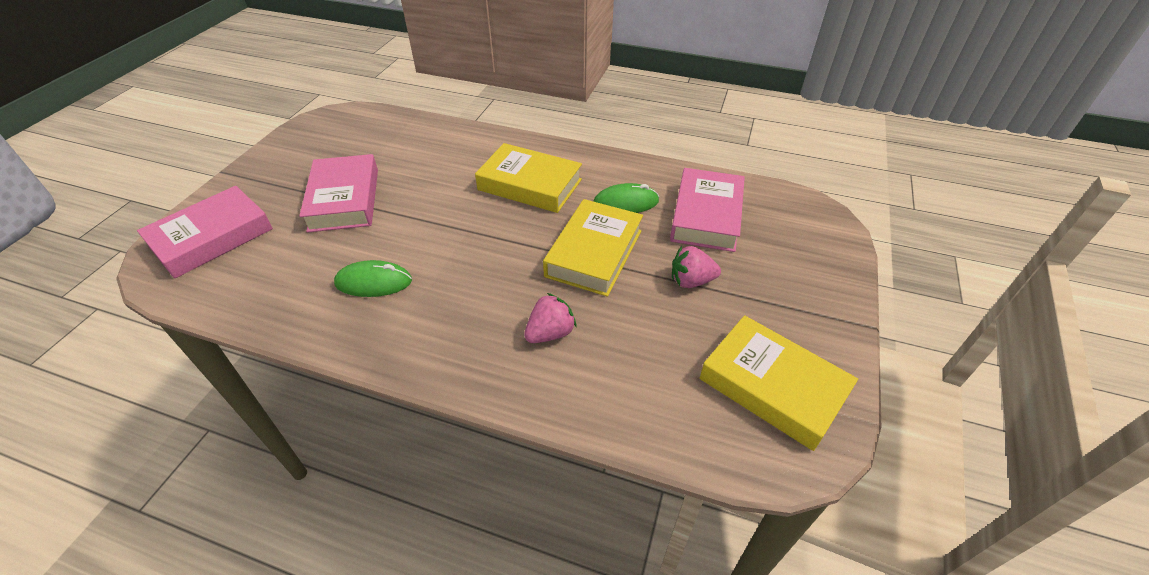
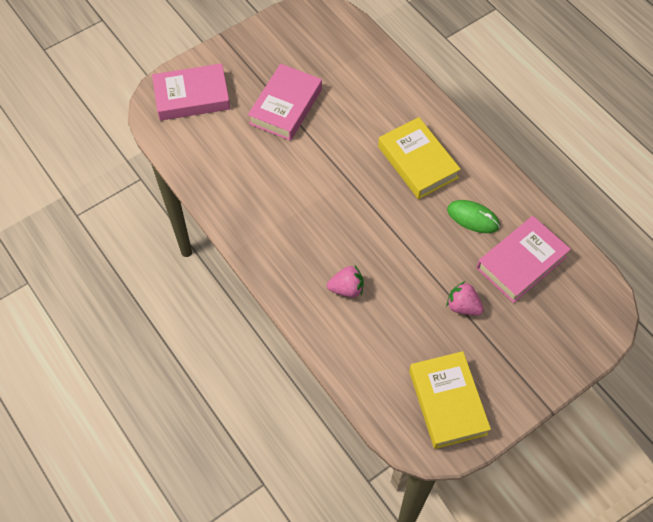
camera: 35 degrees right, 15 degrees up
green mouse [334,260,412,297] -> none
yellow book [543,199,643,297] -> none

